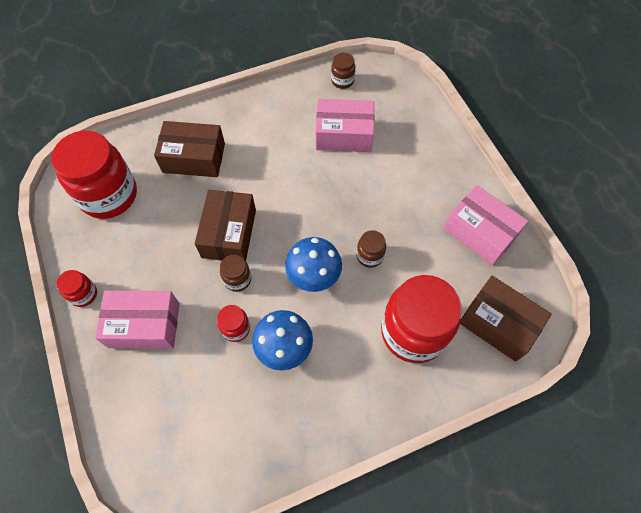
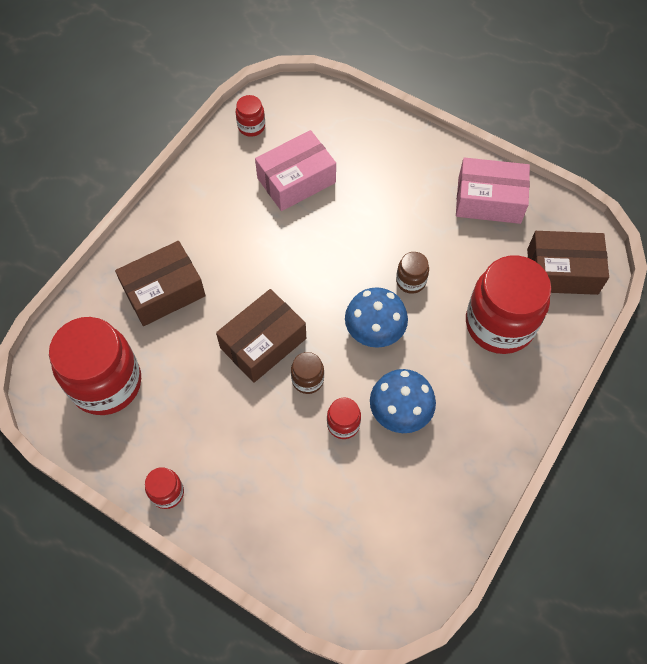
camera: 35 degrees left, 0 degrees up
pink box [95,290,180,349] -> none
brown box [195,190,256,261] -> brown box turned 75 degrees clockwise [216,289,306,383]
brown jar [331,53,355,89] -> red jar [236,95,265,137]

